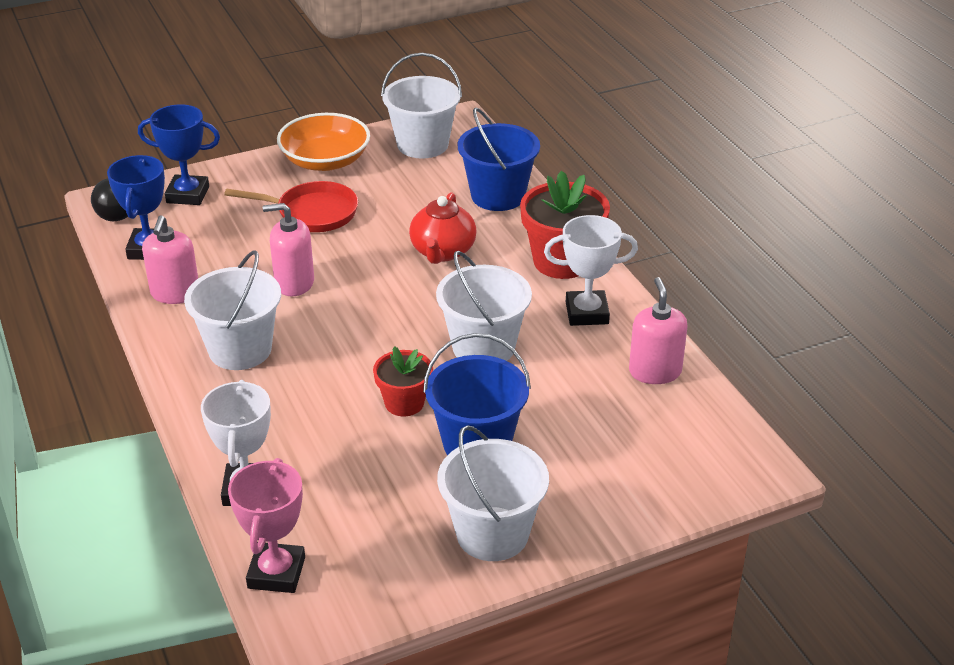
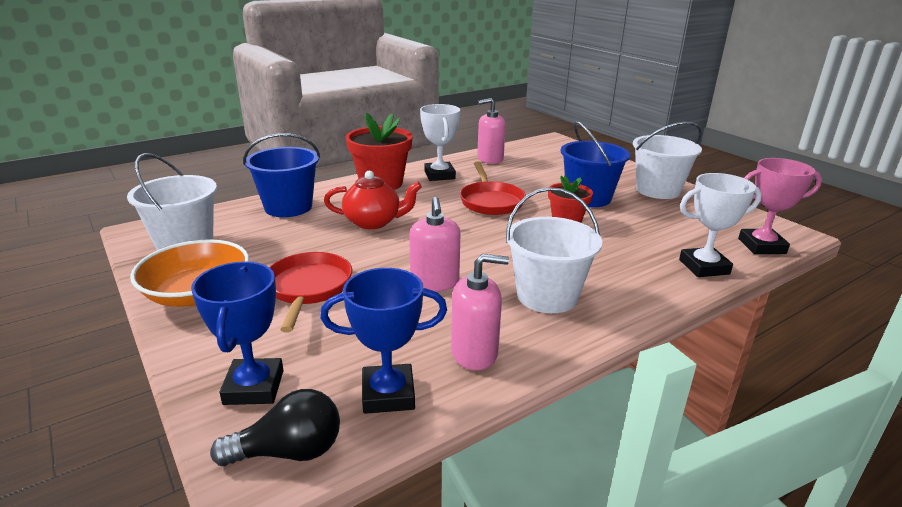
camera: 100 degrees left, 10 degrees down
white bucket [436,251,532,361] -> red pan [460,161,526,215]

